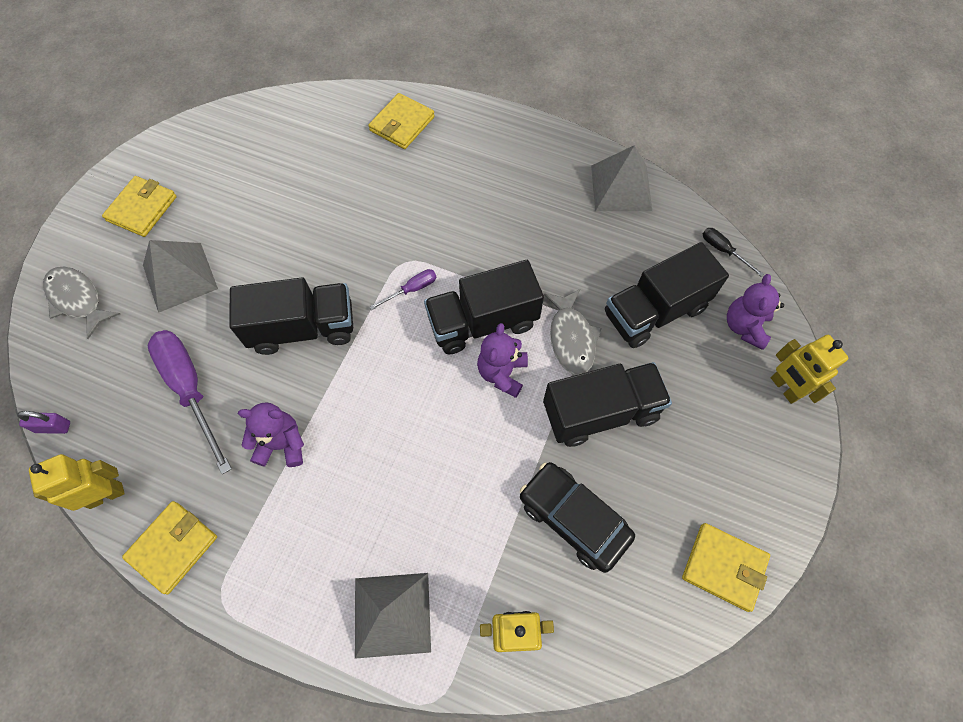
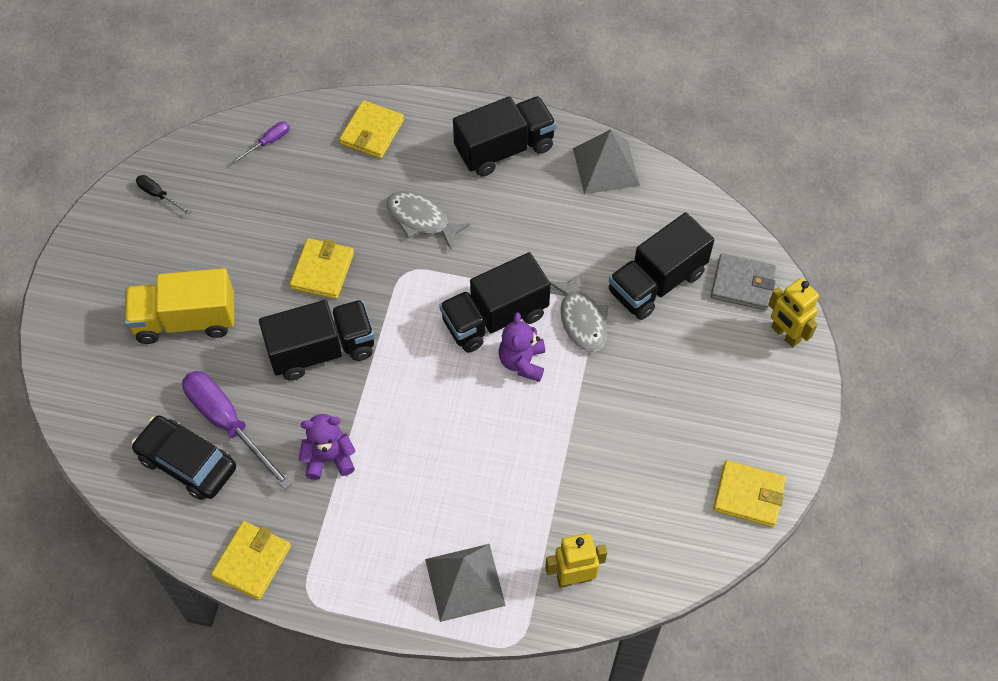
camera: 10 degrees left, 5 degrees down
purple padlock [17,411,70,434] -> none
yellow robot [29,454,125,511] -> none
grey fish [43,267,120,339] -> grey fish moved to [386,191,470,250]
yellow wallet [102,176,177,237] -> yellow wallet moved to [290,238,354,299]
grey pyramid [143,240,218,313] -> yellow truck [124,268,234,344]
purple screwdriver [370,269,436,310] -> purple screwdriver moved to [233,121,290,163]
black car [520,462,635,573] -> black car moved to [131,415,236,500]
black truck [543,362,672,447] -> black truck moved to [453,96,557,177]
black screwdriver [703,228,764,277] -> black screwdriver moved to [136,175,190,215]
purple teddy bear [727,274,784,350] -> grey wallet [711,253,776,310]

